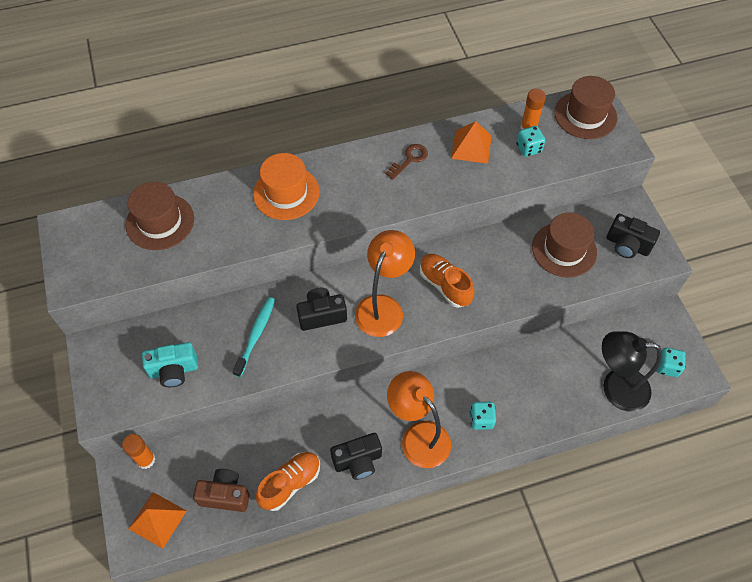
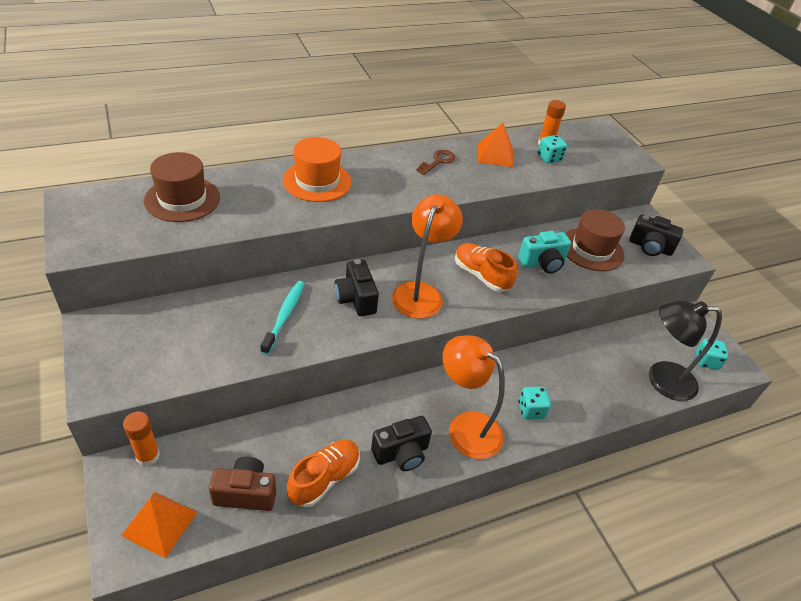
camera: 10 degrees left, 15 degrees down
turquoise camera [142,342,198,387] -> turquoise camera moved to [518,231,571,273]
black camera [296,288,347,331] -> black camera turned 90 degrees counterclockwise [334,259,379,316]
brown hat [554,76,617,139] -> none

